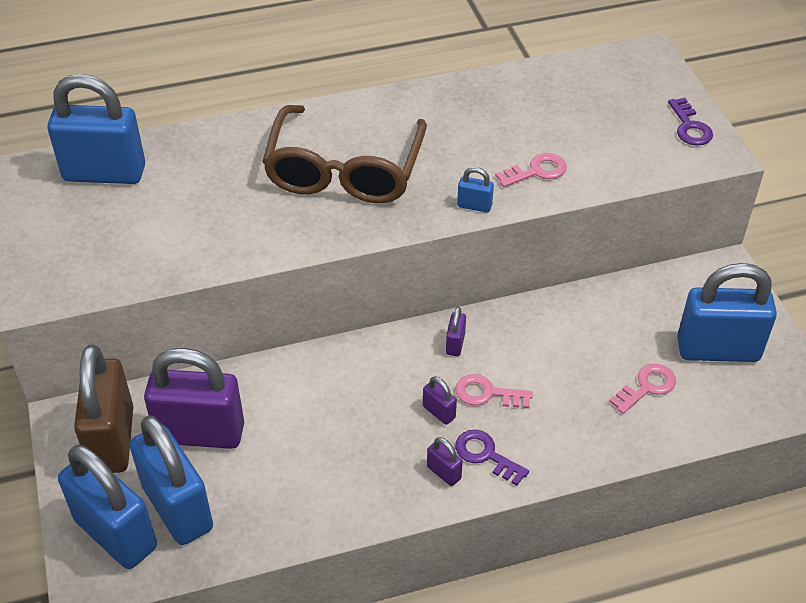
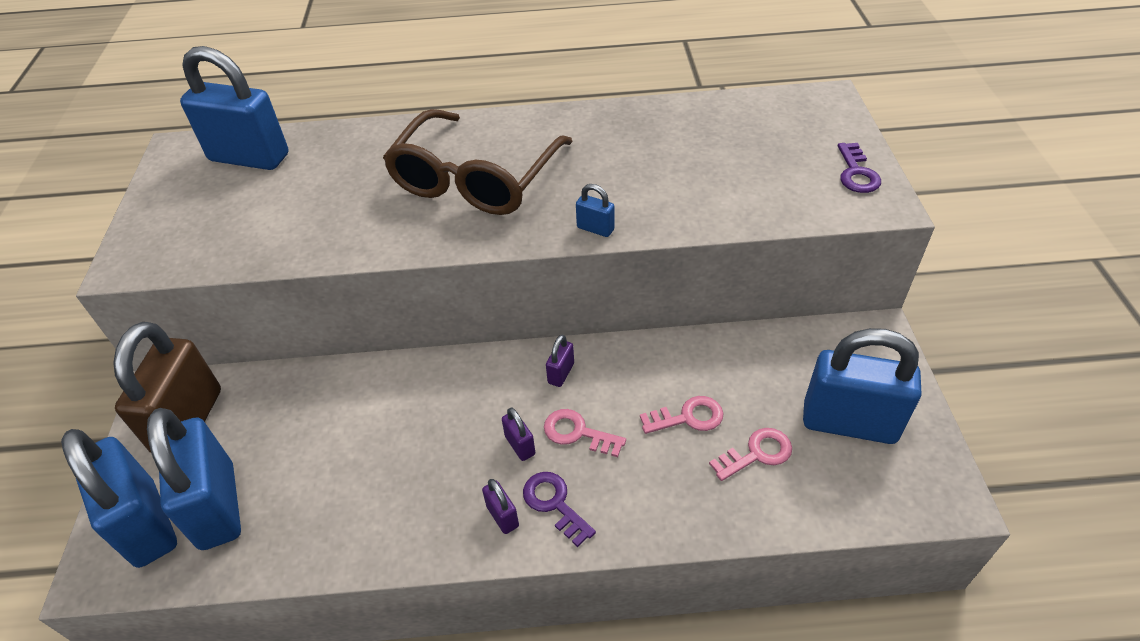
camera: 15 degrees right, 0 degrees up
purple padlock [144,348,244,449] -> none
pink key [495,153,567,187] -> pink key moved to [640,396,724,434]

